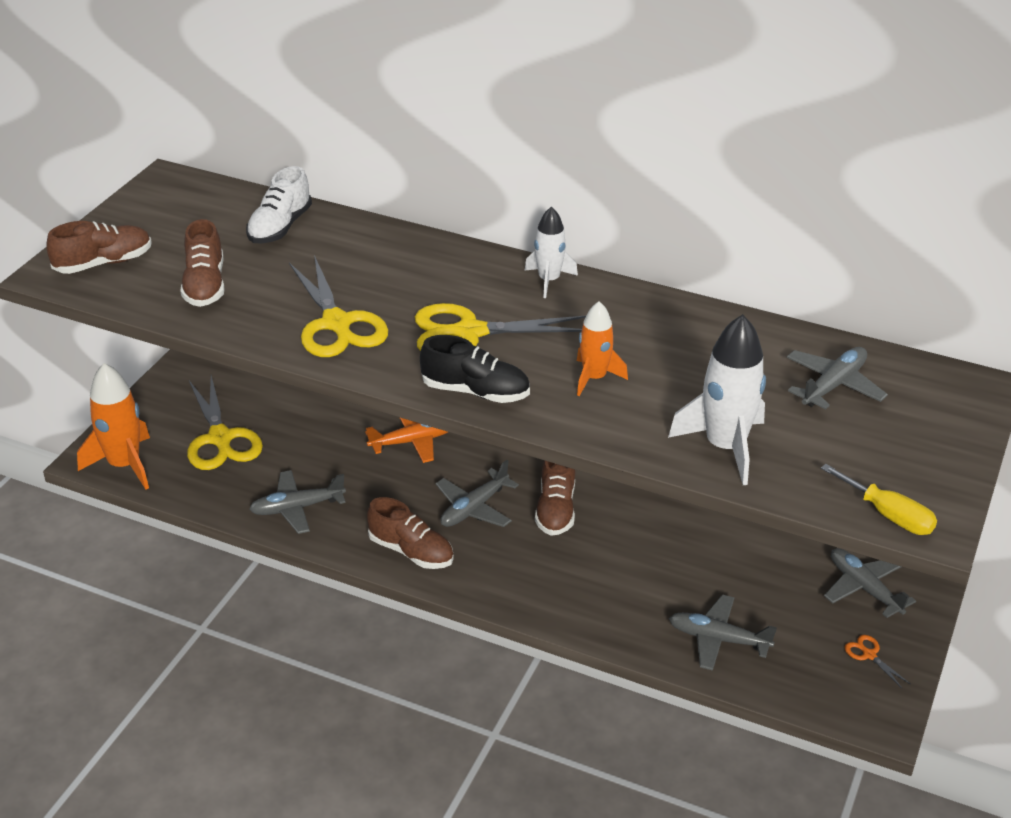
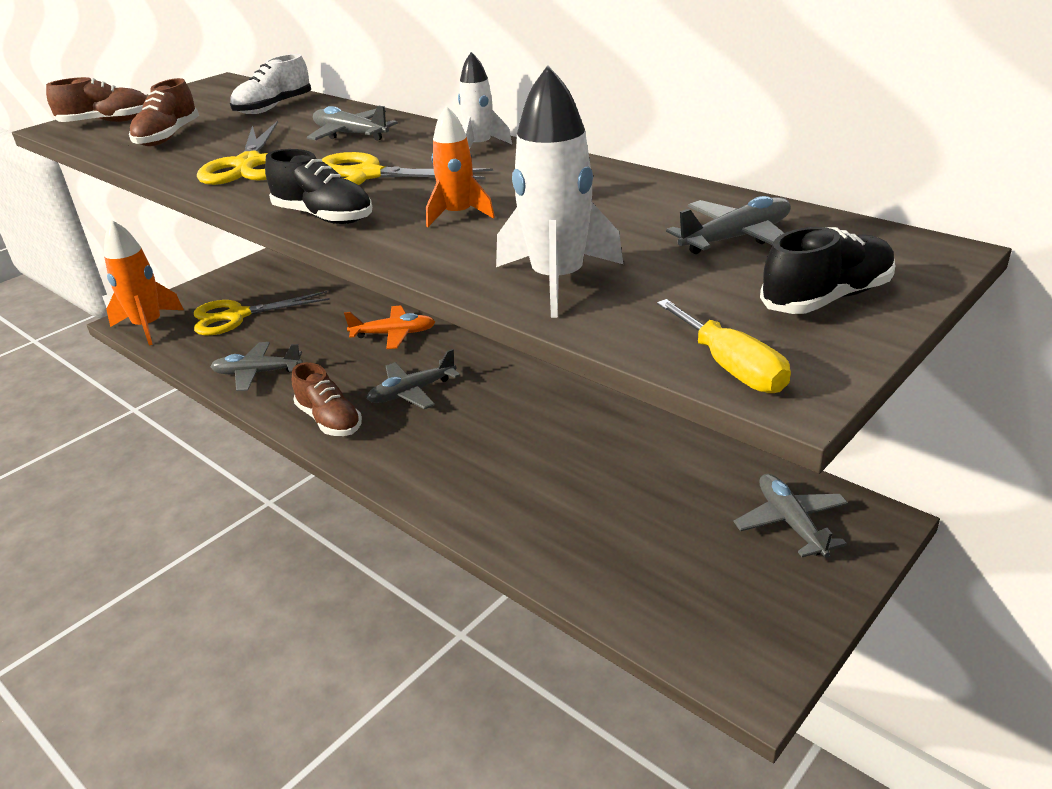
camera: 20 degrees right, 5 degrees down
yellow scissors [187,376,263,470] -> yellow scissors turned 75 degrees clockwise [194,291,330,335]
brown shoe [535,460,575,536] -> none
grey plane [669,595,777,671] -> grey plane moved to [307,106,398,141]
orange scissors [845,635,910,689] -> none
none -> black shoe [760,227,895,314]

